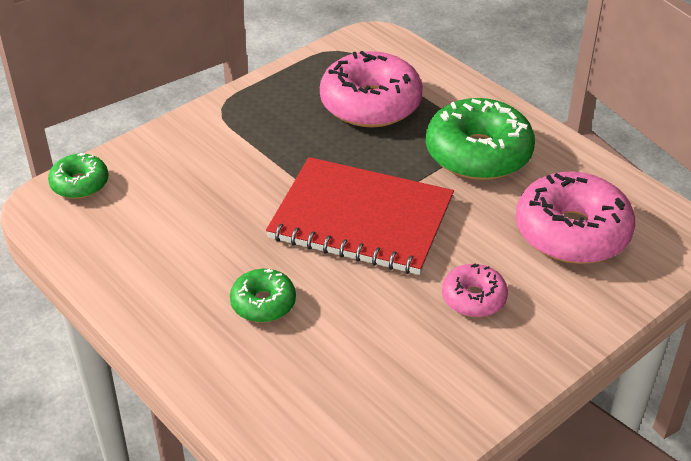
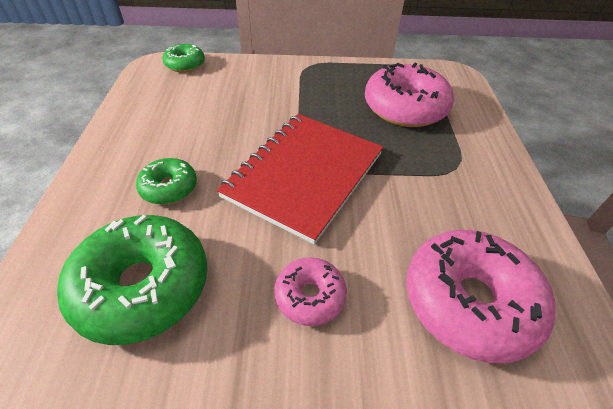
camera: 40 degrees right, 5 degrees up
red notebook [266,157,454,275] -> red notebook turned 60 degrees clockwise [217,114,383,245]
green donut [426,98,535,180] -> green donut moved to [57,215,208,345]

